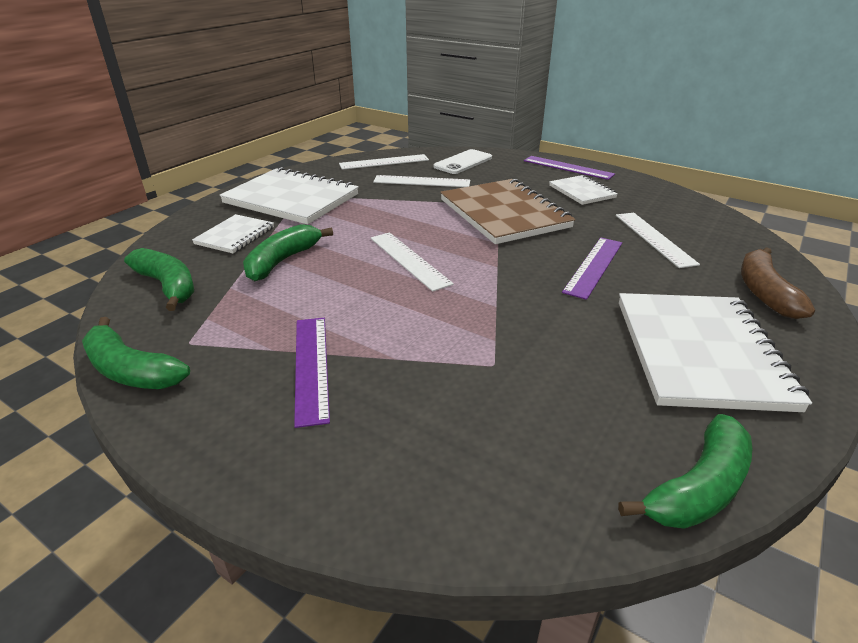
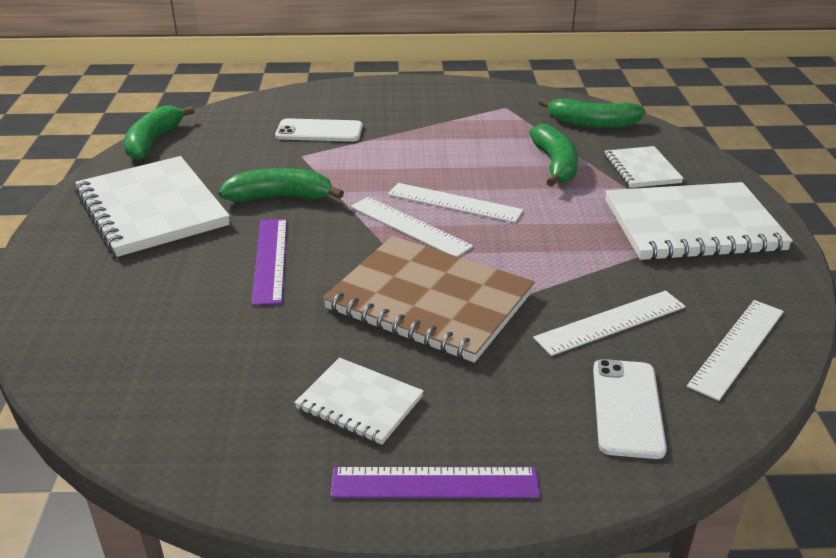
camera: 145 degrees right, 0 degrees up
green banana [82,317,190,389] -> green banana moved to [219,168,344,202]
purple ruler [294,318,330,428] -> none
white ruler [616,213,700,268] -> white ruler moved to [350,197,473,257]
brown banana [741,247,815,319] -> none
none -> white phone [275,118,363,142]

